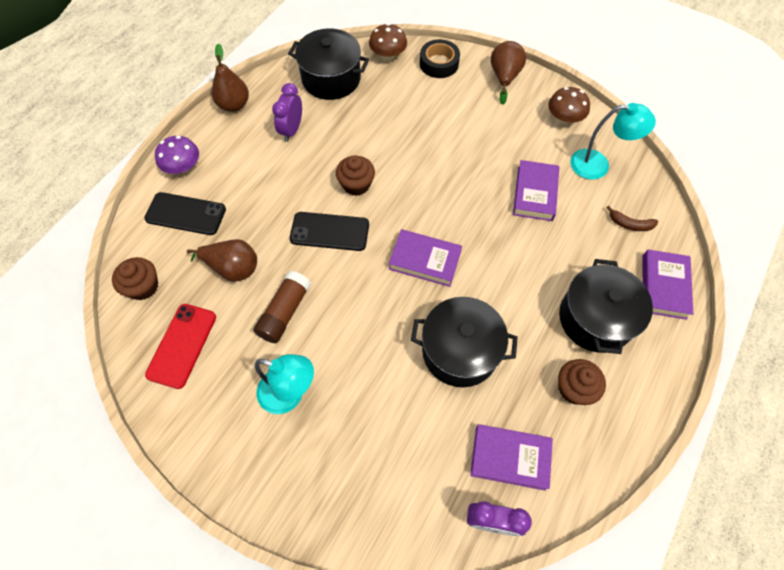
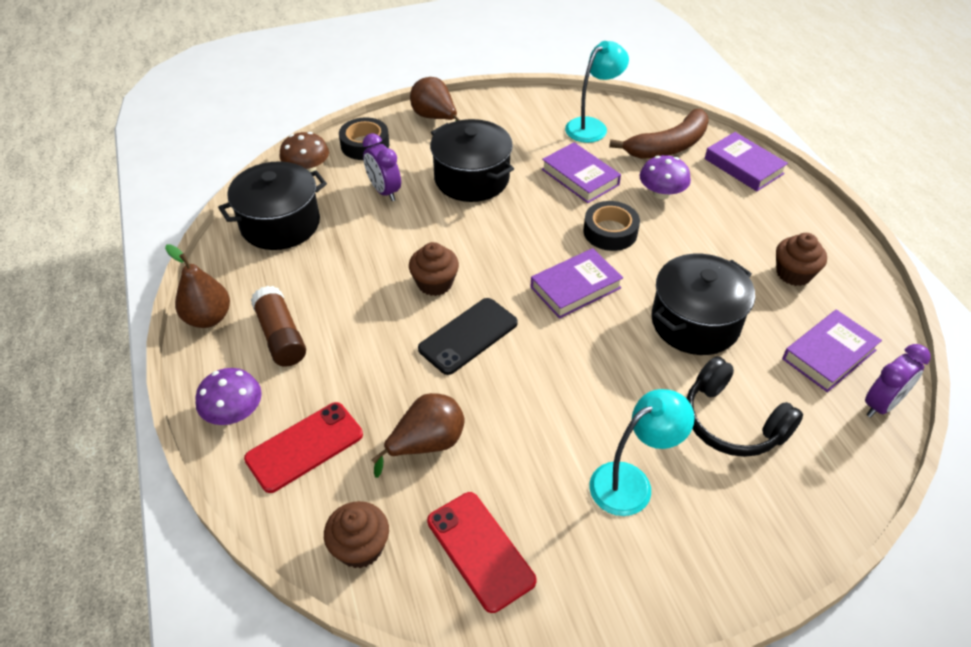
camera: 50 degrees left, 15 degrees down
black phone [144,192,226,235] -> red phone [244,402,363,493]
brown glue stick [253,271,311,343] -> brown glue stick moved to [251,286,306,367]
purple clock [272,83,302,142] -> purple clock moved to [363,133,401,201]
brown mushroom [548,87,590,124] -> none
black pot [559,259,653,354] -> black pot moved to [430,119,514,202]
brown banana [606,206,658,231] -> brown banana [609,109,709,159], size x2.11
none -> black tape [583,201,640,251]
none -> purple mushroom [639,155,691,199]
none -> black headphones [686,356,803,457]

